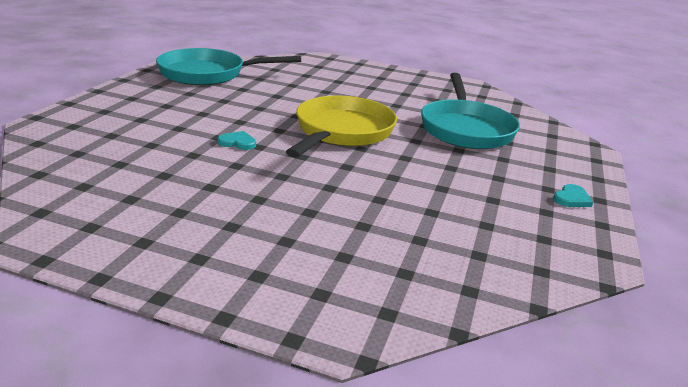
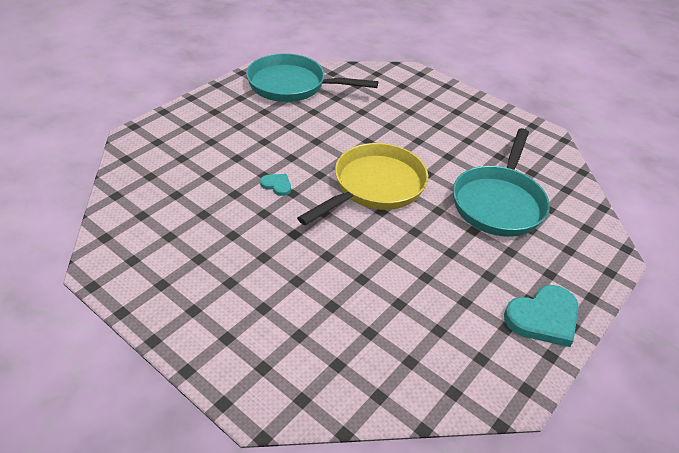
camera: 20 degrees right, 15 degrees up
turquoise heart [553,184,593,207] -> turquoise heart [504,285,579,347], size x1.99

